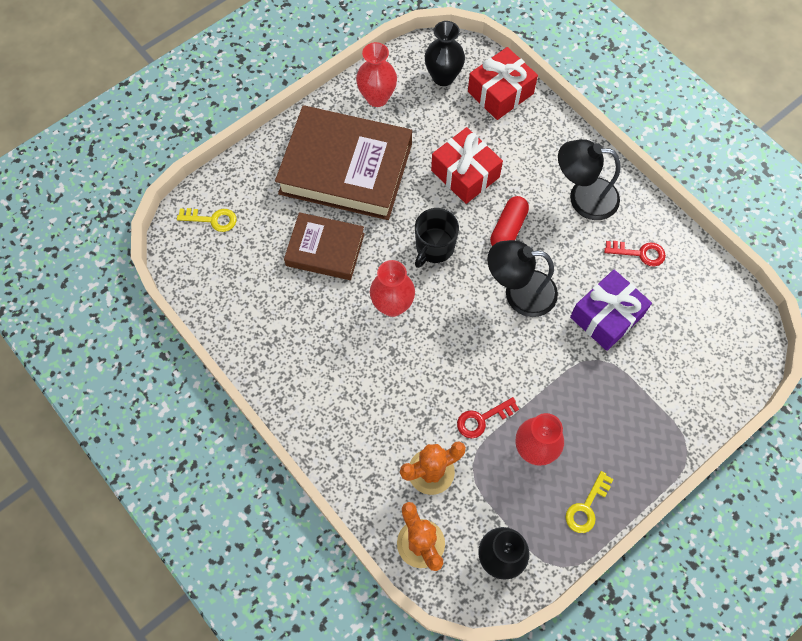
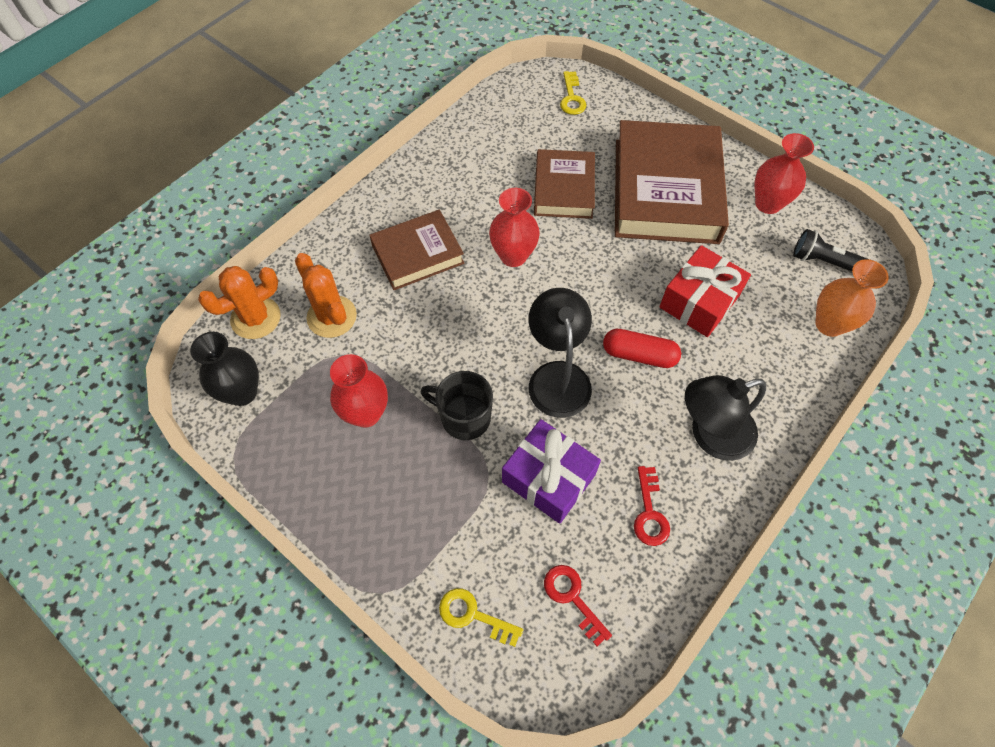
camera: 80 degrees right, 5 degrees down
black mug [415,208,459,268] -> black mug moved to [420,371,493,440]
black vase [425,21,465,86] -> black flashlight [793,229,870,271]
red key [457,397,519,438] -> red key moved to [544,565,612,646]
red gift [468,47,538,120] -> orange vase [815,259,889,337]
black lamp [558,139,621,220] -> black lamp turned 105 degrees counterclockwise [685,375,766,461]
yellow key [566,471,613,533] -> yellow key moved to [439,588,523,647]
none -> brown book [369,210,464,290]

